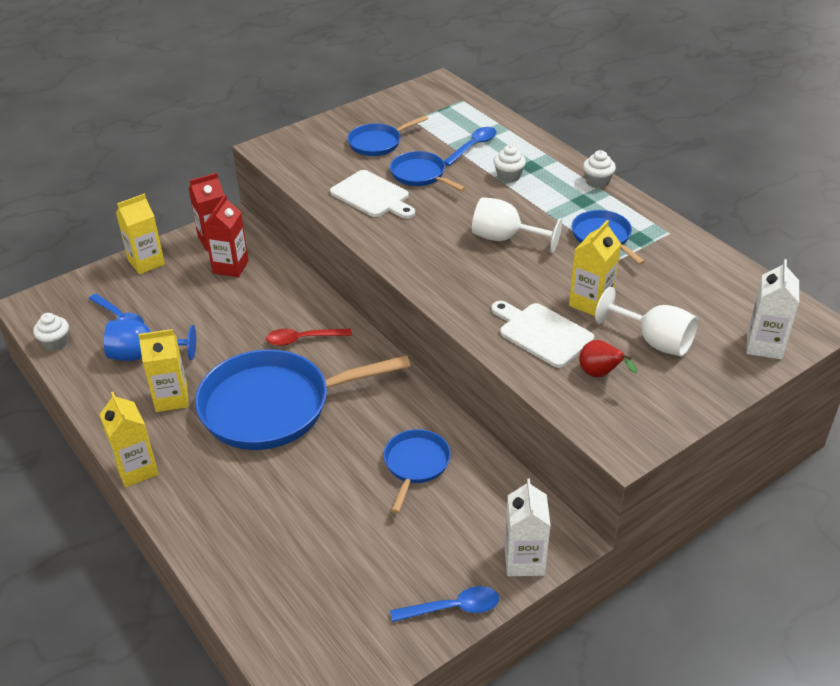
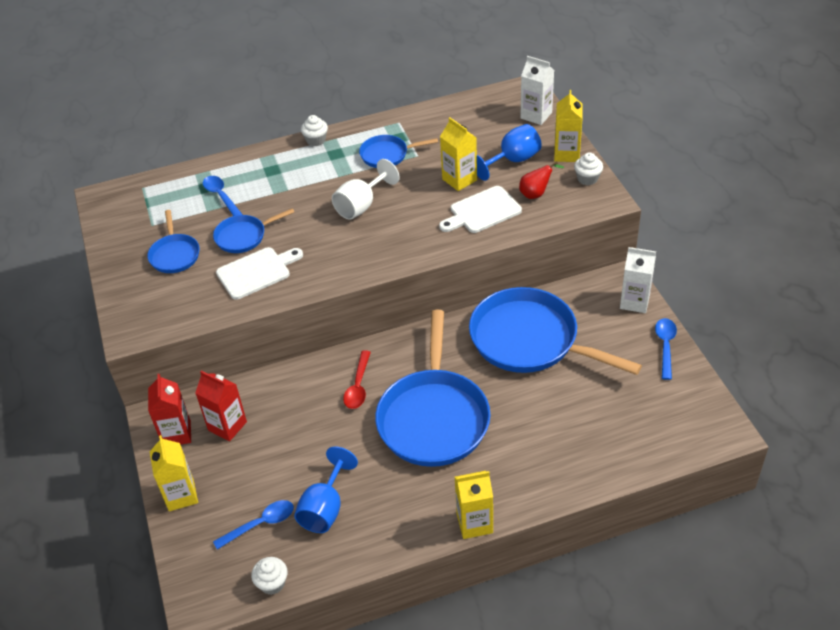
camera: 70 degrees left, 5 degrees up
yellow carton [138,329,189,412] -> yellow carton moved to [554,90,583,162]
blue pan [383,429,451,513] -> blue pan [469,287,642,375], size x2.04
white cupcake [493,145,526,183] -> white cupcake moved to [574,152,603,185]
white goblet [595,287,698,356] -> blue goblet [477,124,542,181]

